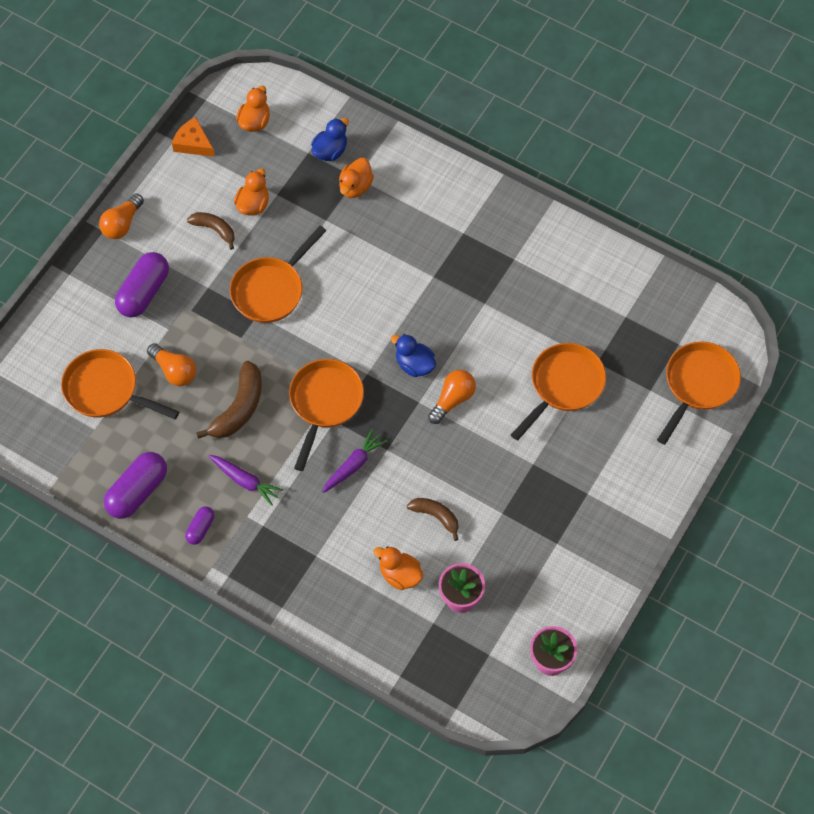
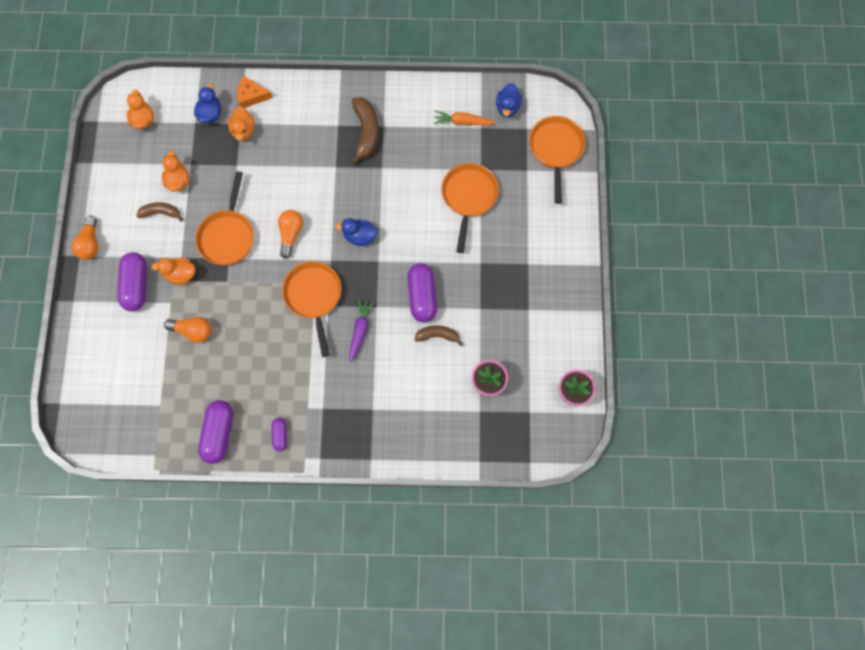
camera: 30 degrees left, 10 degrees up
orange pan [61,349,179,420] -> none
orange cheese [172,117,215,157] -> orange cheese moved to [237,76,273,108]
brown banana [196,361,262,439] -> brown banana moved to [351,97,379,165]
purple carrot [209,455,283,506] -> none
orange duck [374,546,423,590] -> orange duck moved to [151,258,196,285]
orange light bulb [428,370,476,424] -> orange light bulb moved to [278,210,303,259]
none -> purple capsule [407,263,437,323]
none -> orange carrot [434,110,496,125]
none -> blue duck [496,83,522,117]

